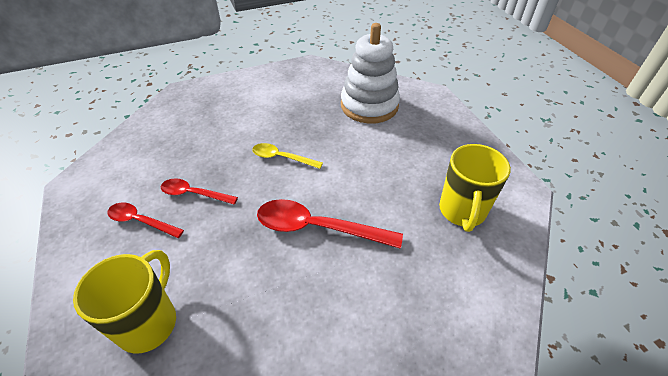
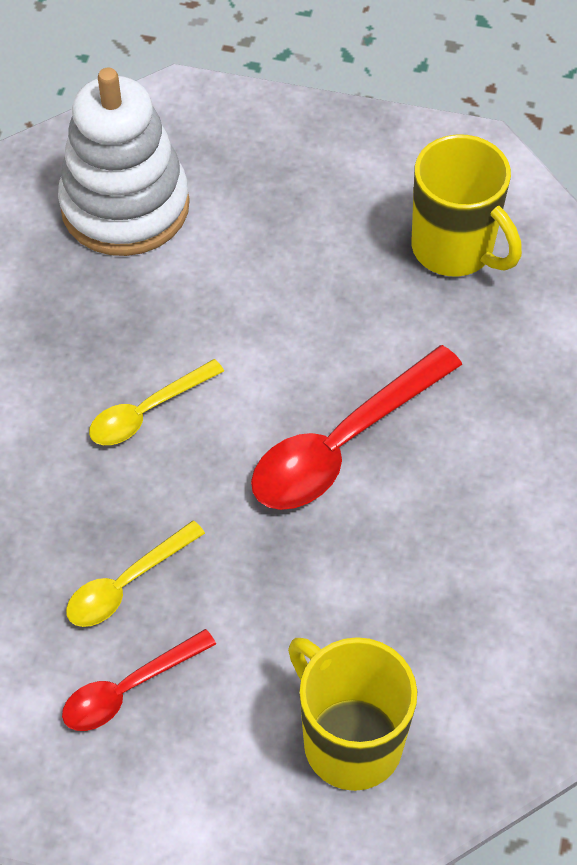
camera: 55 degrees left, 10 degrees up
red spoon [161,178,238,205] -> yellow spoon [66,521,205,627]

